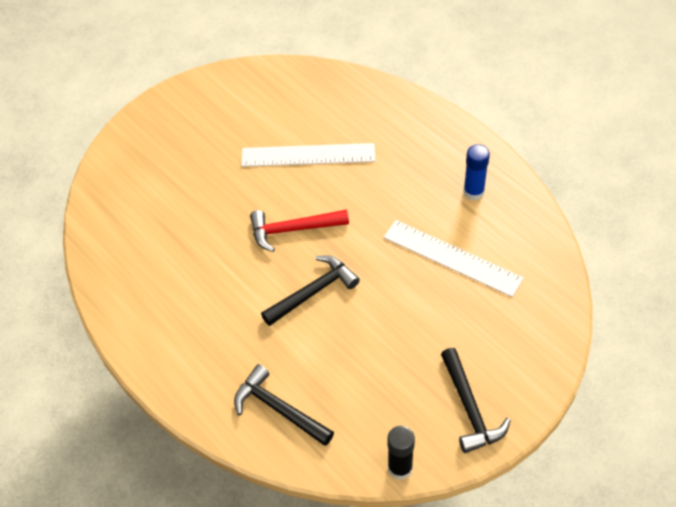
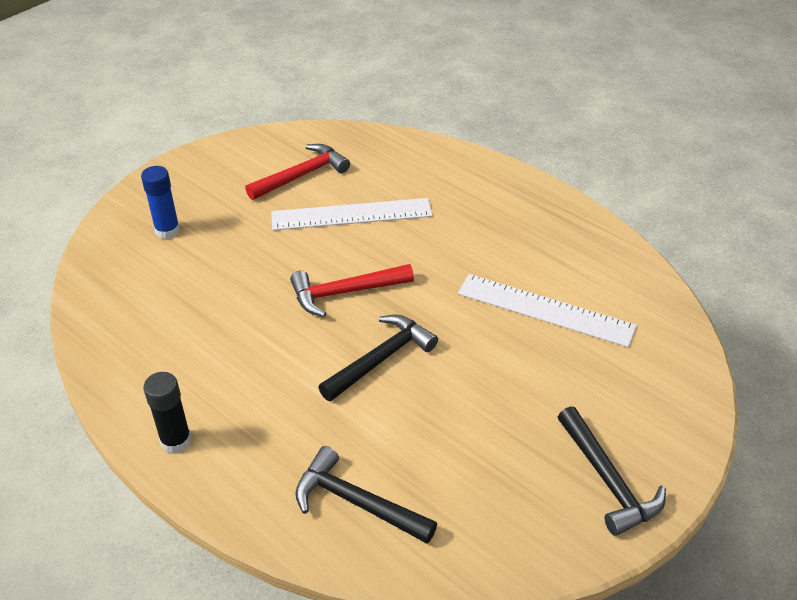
camera: 10 degrees left, 10 degrees down
black glue stick [388,426,415,480] -> black glue stick moved to [143,372,191,454]
blue glue stick [463,144,490,201] -> blue glue stick moved to [141,166,180,239]
none -> red hammer [245,144,350,200]

